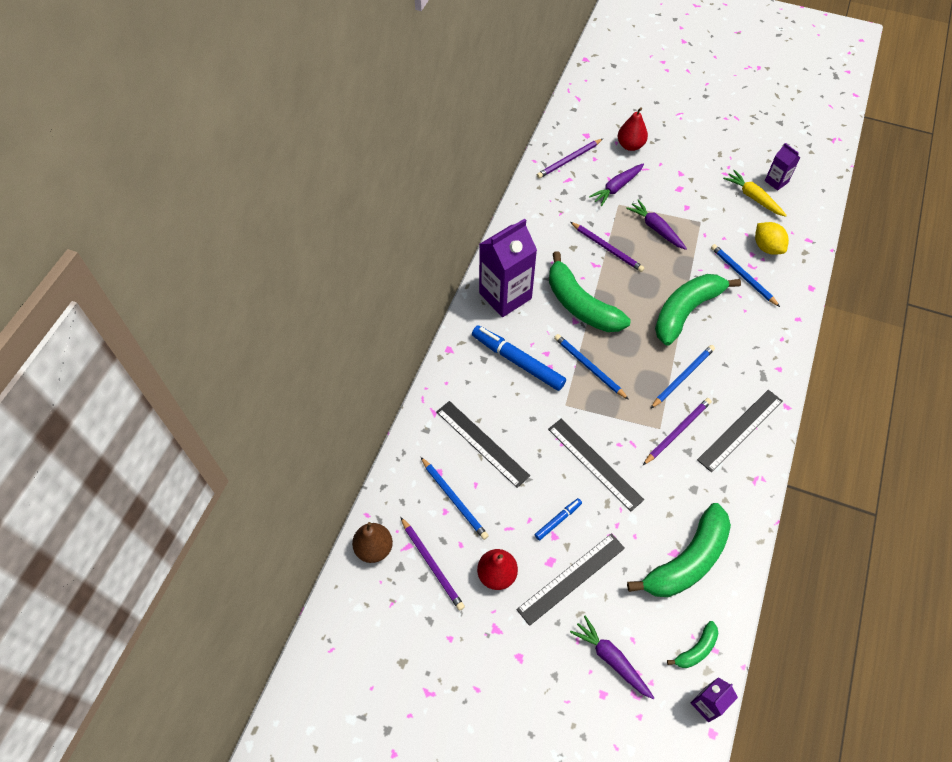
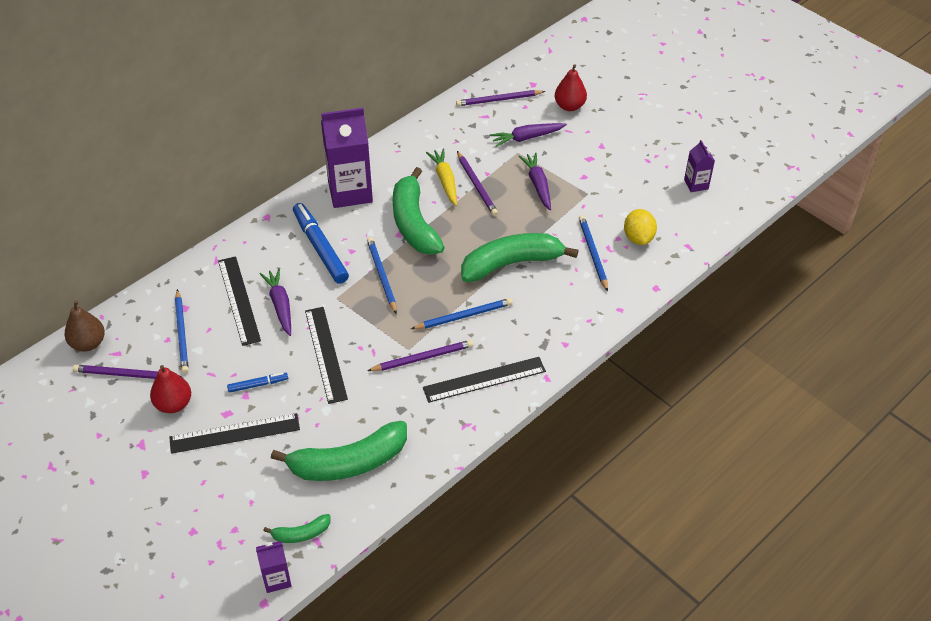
camera: 25 degrees right, 10 degrees down
purple pencil [401,517,465,611] -> purple pencil turned 105 degrees clockwise [73,365,183,379]
purple carrot [570,615,654,699] -> purple carrot moved to [260,268,291,336]
yellow carrot [723,170,787,217] -> yellow carrot moved to [426,148,457,206]

